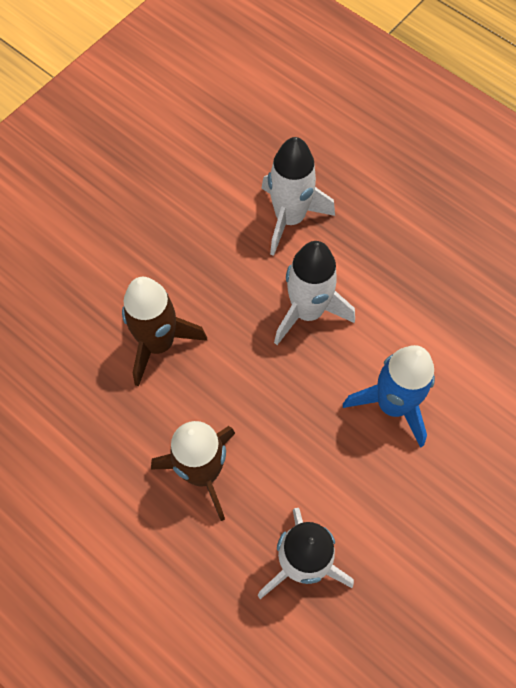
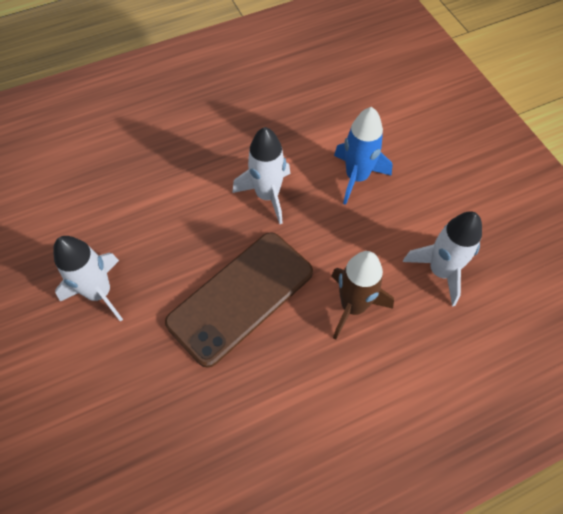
camera: 65 degrees left, 5 degrees down
brown rocket [122,277,207,387] -> brown phone [165,232,313,368]
white rocket [261,137,335,256] -> white rocket moved to [53,236,123,322]

